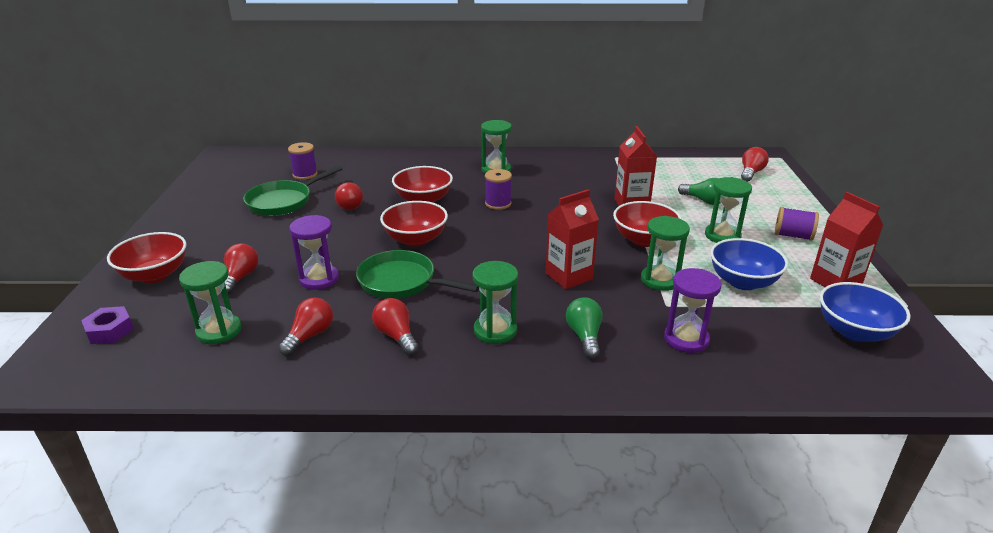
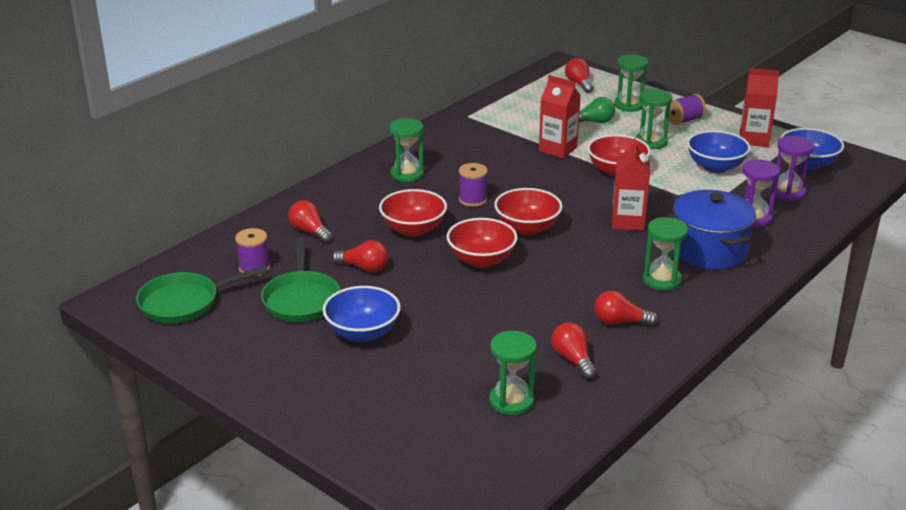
camera: 50 degrees left, 0 degrees up
purple nut [81,306,134,344] -> none
red bowl [107,232,187,283] -> red bowl moved to [494,188,562,235]
red light bulb [224,243,258,295] -> red light bulb moved to [288,200,332,243]
purple hourglass [289,215,339,290] -> purple hourglass moved to [770,136,814,201]
green pan [356,250,479,299] -> green pan moved to [136,265,268,324]
green light bulb [566,297,603,359] -> blue pot [673,190,756,270]
green hourglass [641,216,690,291] -> green hourglass moved to [614,54,649,112]
none -> blue bowl [323,286,401,342]

